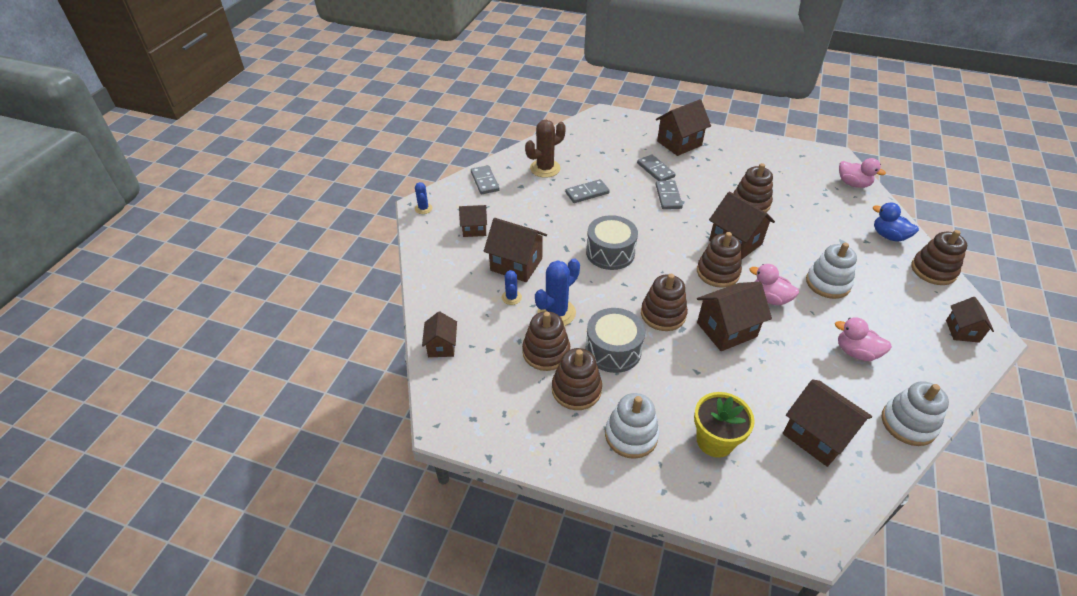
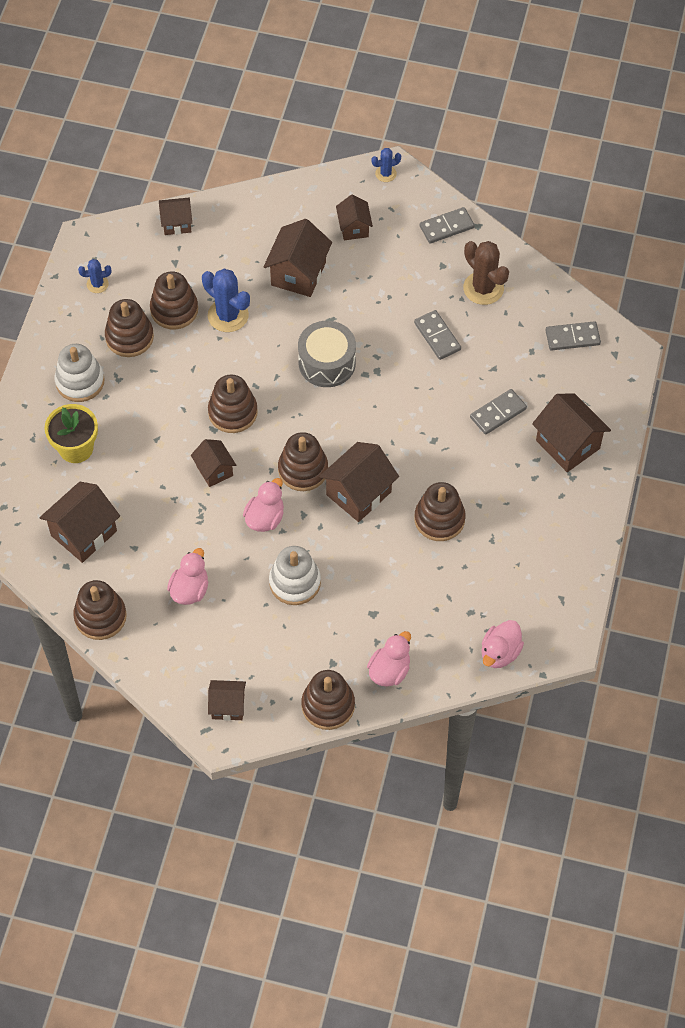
camera: 85 degrees right, 15 degrees up
blue cactus [502,270,522,305] -> blue cactus moved to [78,259,111,293]
grey drum [585,308,645,373] -> none
grey domino [656,181,683,209] -> grey domino moved to [545,321,601,351]
brown house [697,282,772,351] -> brown house [191,439,236,487], size x0.60
blue duck [873,203,919,242] -> pink duck [367,631,411,687]
white stacking toy [882,381,949,446] -> brown stacking toy [73,580,127,640]

